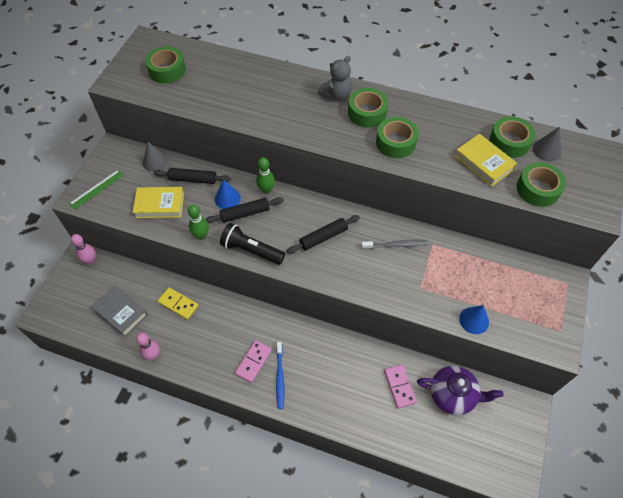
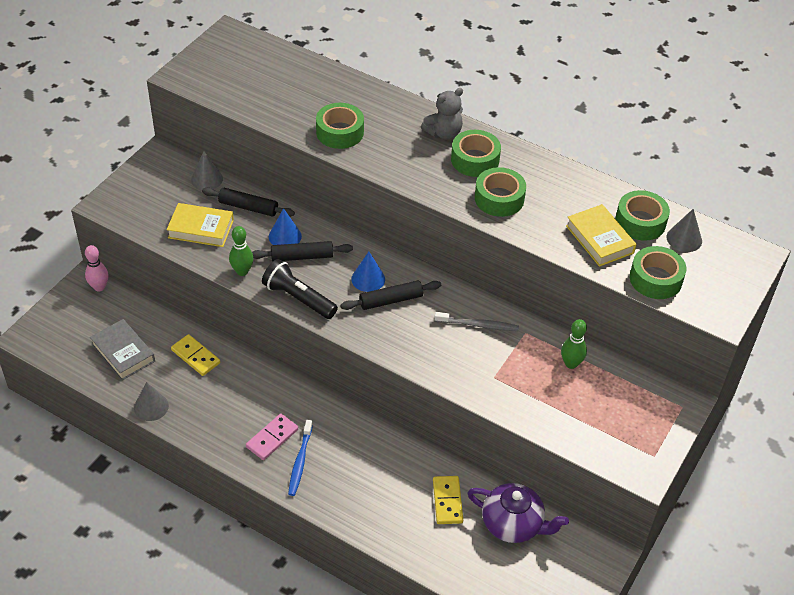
camera: 10 degrees right, 10 degrees down
green ruler [69,170,124,210] -> none
pink bowling pin [136,333,160,360] -> grey cone [134,382,169,421]
green tape [145,46,186,83] -> green tape moved to [316,103,364,149]
green bowling pin [256,157,275,194] -> green bowling pin moved to [561,319,587,369]
pink domino [384,364,417,408] -> yellow domino [433,476,463,524]
blue cone [459,305,489,334] -> blue cone moved to [351,252,385,292]

